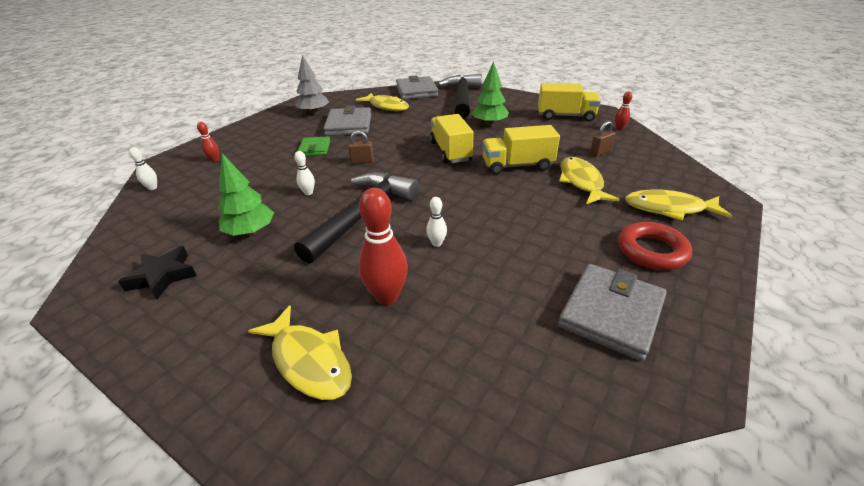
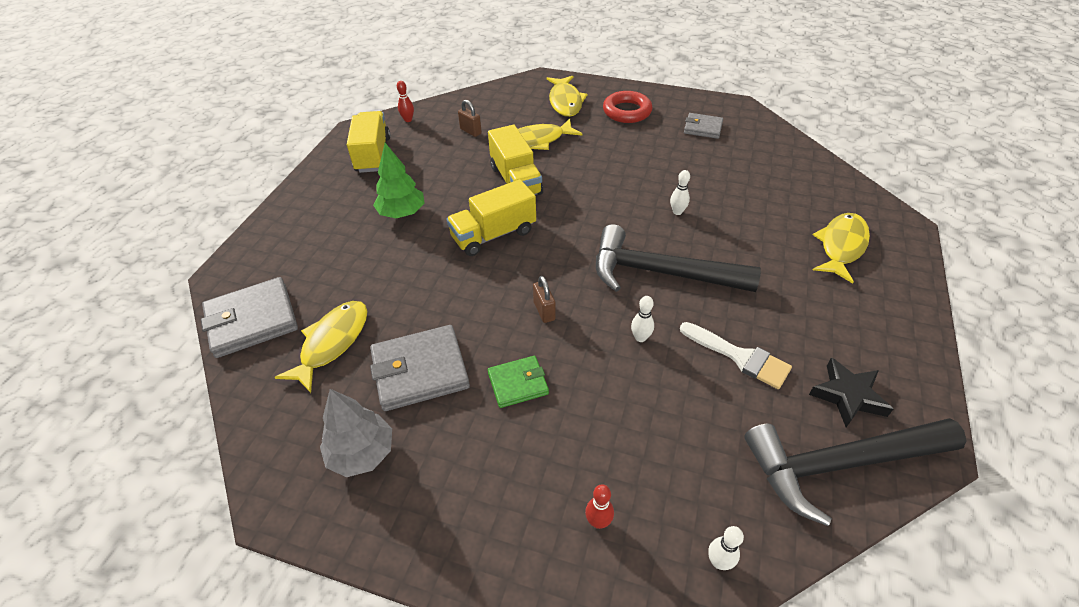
camera: 105 degrees left, 10 degrees up
green tree [218,153,274,236] -> white brush [680,322,792,389]
red bowling pin [358,188,408,305] -> none
black hammer [438,74,482,119] -> black hammer moved to [744,418,966,526]
grey wallet [558,264,667,361] -> grey wallet [684,113,723,139], size x0.59

